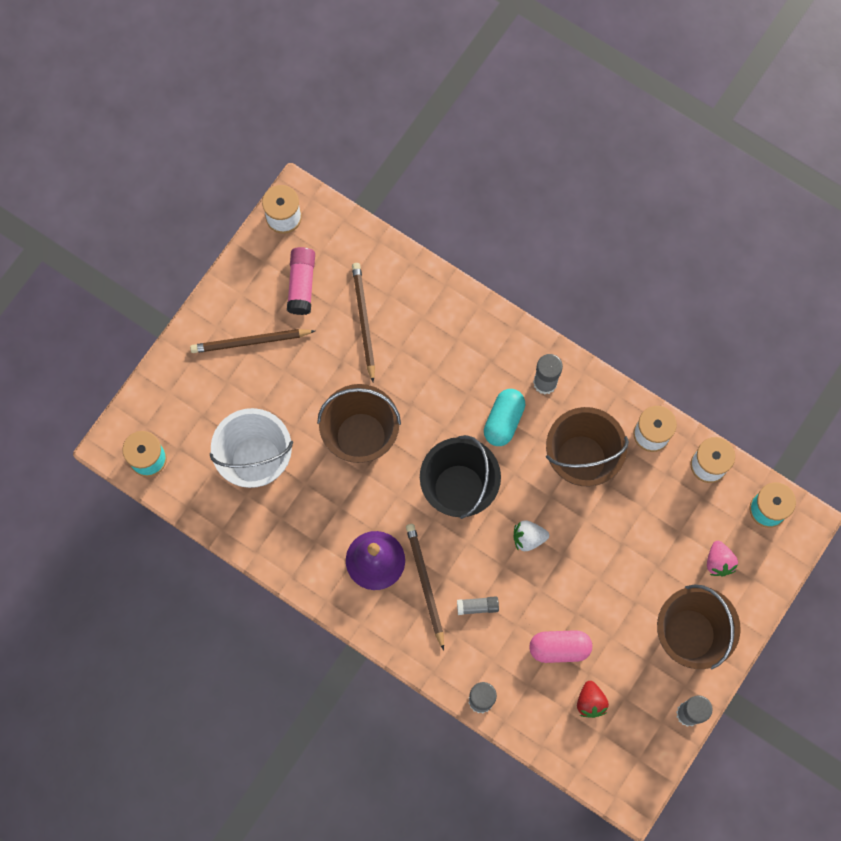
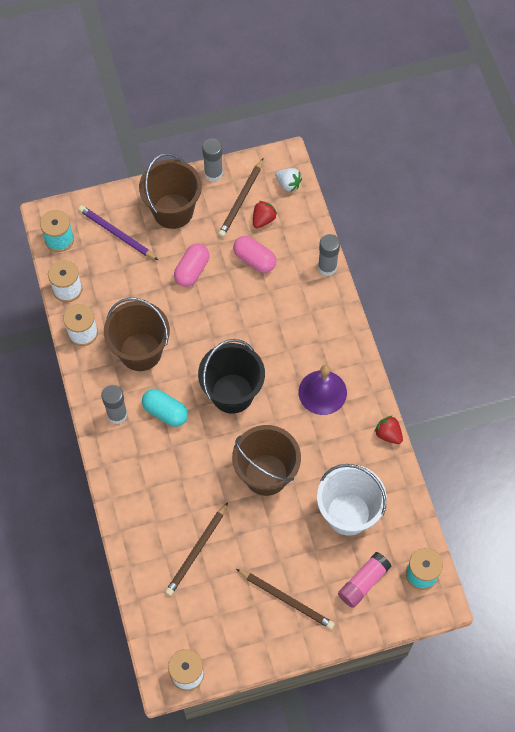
camera: 140 degrees left, 10 degrees down
pink glue stick [287,247,315,315] -> pink glue stick moved to [338,552,391,608]
brown pencil [406,524,444,650] -> brown pencil moved to [218,159,263,237]
grey glue stick [457,596,499,615] -> none
turquoise capsule [484,389,525,446] -> turquoise capsule turned 60 degrees clockwise [142,389,188,427]
white strawberry [513,520,549,551] -> white strawberry moved to [275,168,302,192]
pink strawberry [707,541,738,577] -> purple pencil [78,205,158,260]
none -> pink capsule [174,243,209,287]
none -> red strawberry [374,416,403,444]

